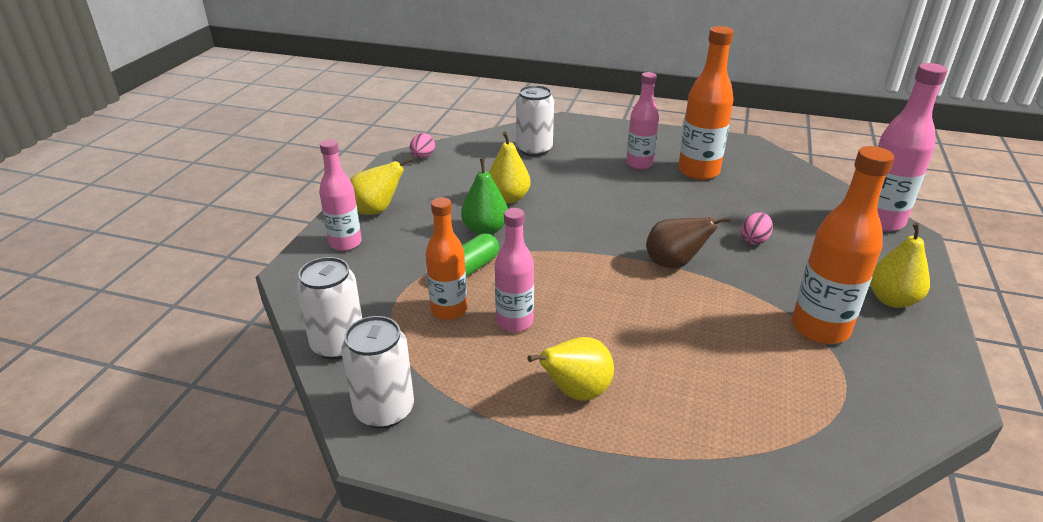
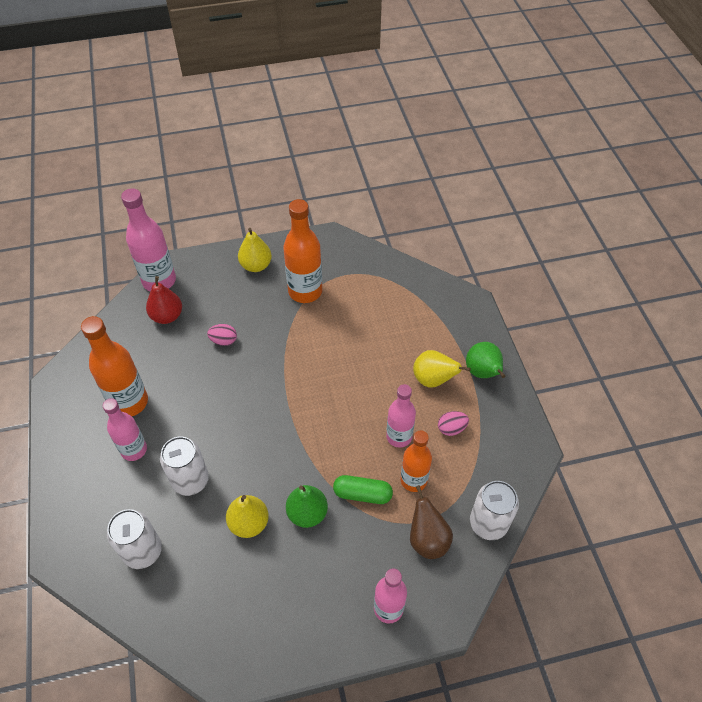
camera: 120 degrees left, 20 degrees up
white can [341,316,414,429] -> white can moved to [160,436,209,496]
yellow pear [350,157,413,215] -> none
pink egg [410,133,435,159] -> pink egg moved to [438,411,469,436]
brown pear [646,217,730,268] -> brown pear moved to [410,485,453,559]
none -> red pear [146,276,182,324]
none -> green pear [466,342,505,378]

